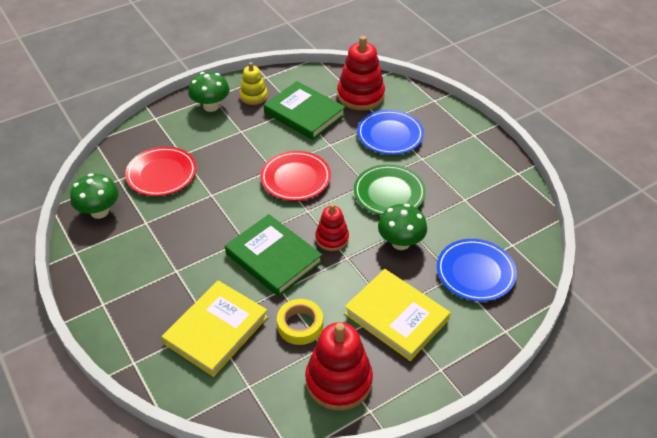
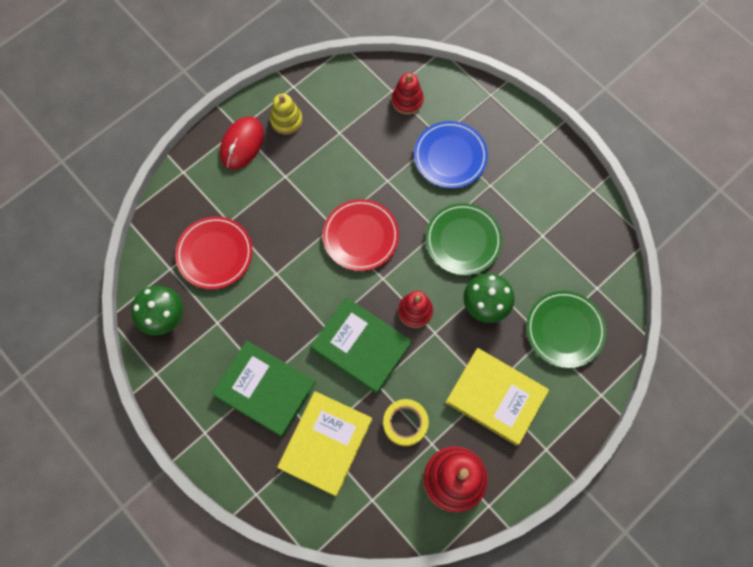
camera: 10 degrees left, 25 degrees up
green mushroom [188,72,230,112] -> red mouse [220,116,264,169]
green book [264,81,345,140] -> green book moved to [212,340,316,437]
red stacking toy [337,36,385,111] -> red stacking toy [392,73,424,115], size x0.59
blue plate [437,239,517,301] -> green plate [526,291,606,368]

